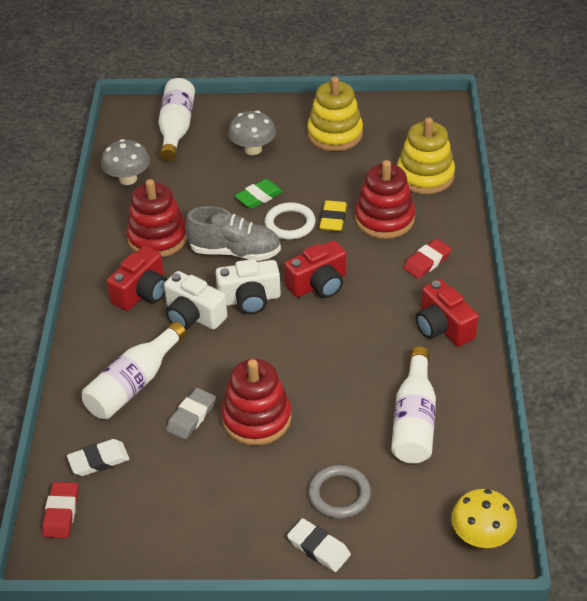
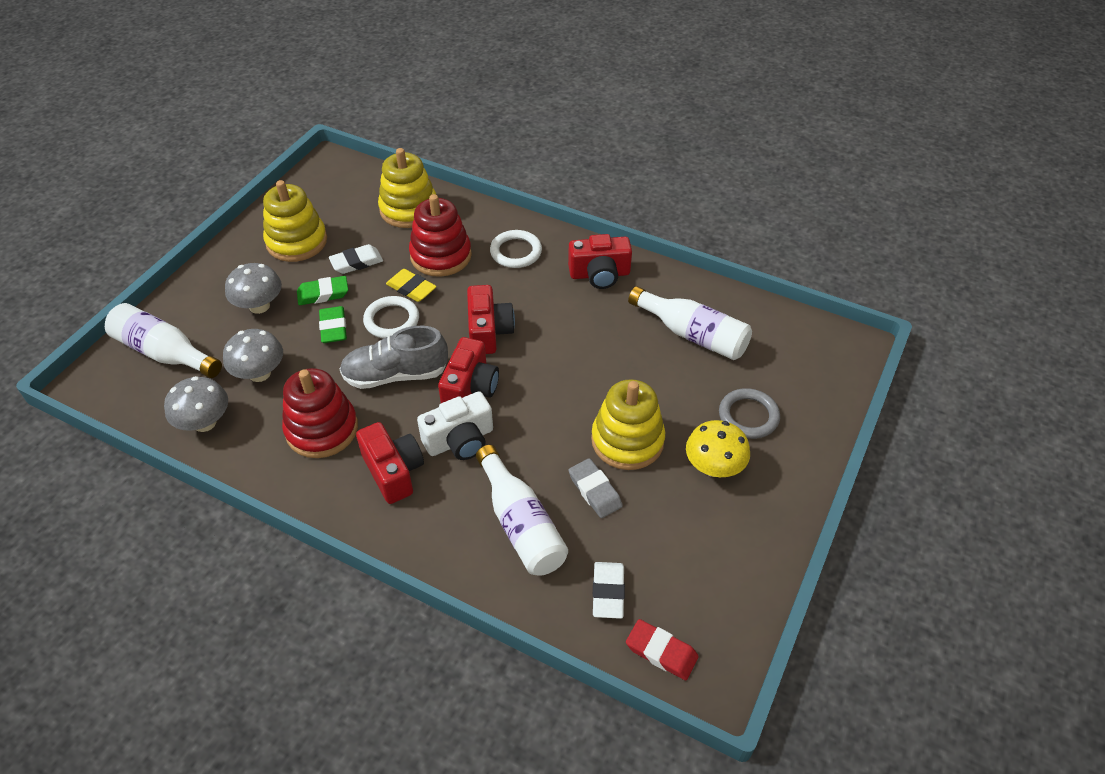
camera: 65 degrees left, 5 degrees up
grey shoe [185,206,281,261] -> grey shoe turned 135 degrees counterclockwise [339,326,448,389]
white camera [215,259,281,315] -> red camera [438,337,499,403]
red stacking toy [221,359,291,445] -> yellow stacking toy [591,379,665,470]
white eraser [287,518,351,572] -> white eraser moved to [329,244,383,274]
red eraser [403,239,452,279] -> white ring [490,230,542,268]
yellow mushroom [451,489,517,548] -> yellow mushroom moved to [686,420,750,477]
none -> grey mushroom [223,329,283,382]
none -> green eraser [297,276,348,305]

